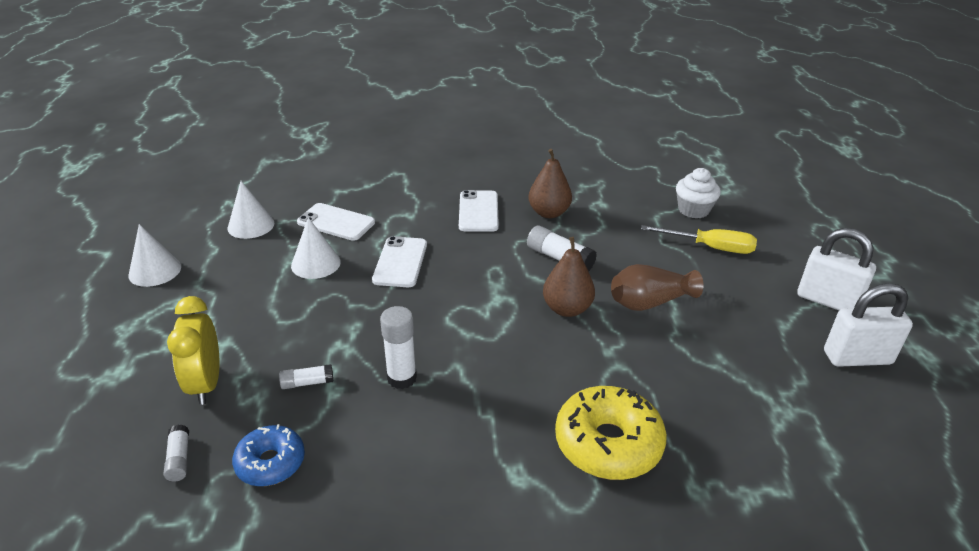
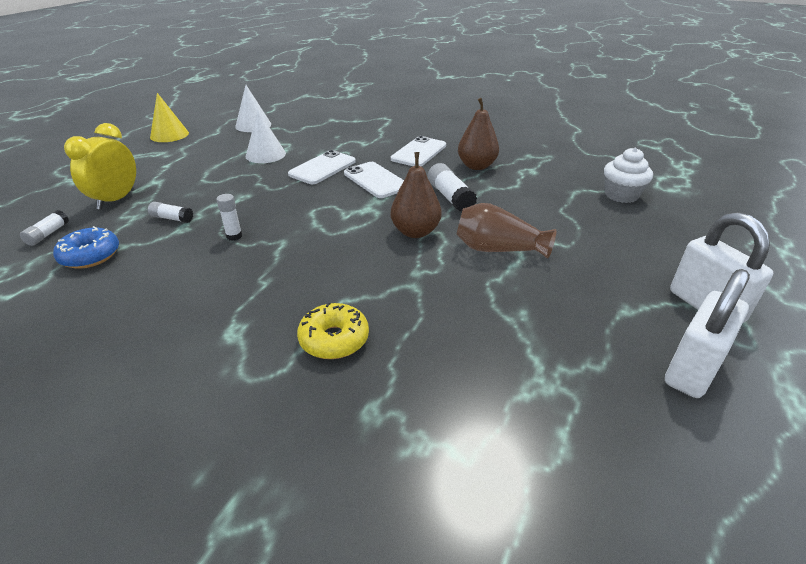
camera: 30 degrees right, 0 degrees up
white cone [129,224,181,287] -> yellow cone [150,93,189,142]
white phone [297,203,375,241] -> white phone moved to [344,162,404,198]
white glue stick [380,306,417,389] -> white glue stick [216,194,242,241], size x0.60
yellow donut [555,386,667,480] -> yellow donut [297,302,369,359], size x0.62
yellow screwdriver [641,225,757,254] -> none
white padlock [824,283,913,367] -> white padlock turned 75 degrees counterclockwise [665,269,750,398]

